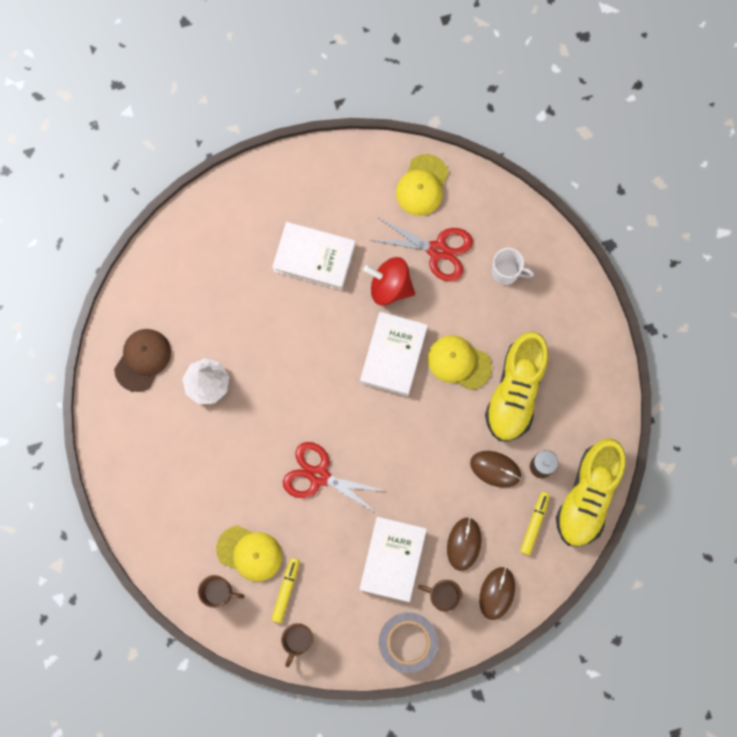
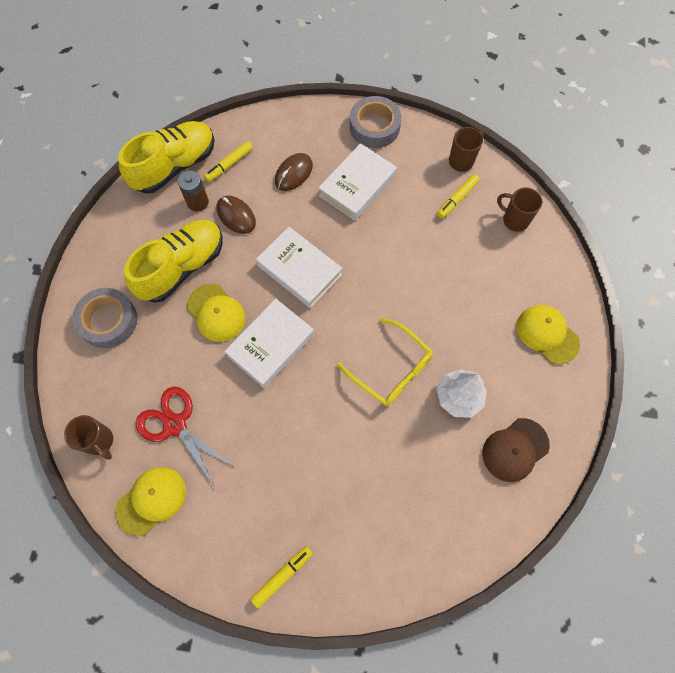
camera: 155 degrees left, 10 degrees down
yellow cap [216,525,282,581] -> yellow cap moved to [517,305,580,364]
white book [272,222,355,290] -> white book moved to [256,227,342,308]
red scissors [283,442,389,515] -> none
red spinning top [363,257,415,306] -> none
brown mug [418,580,463,612] -> brown mug moved to [64,415,113,460]
brown mouse [479,567,515,620] -> none
white mug [492,248,534,285] -> none
none -> grey tape [72,288,137,348]
none -> yellow marker [250,546,313,608]
none -> yellow glasses [337,318,433,406]

